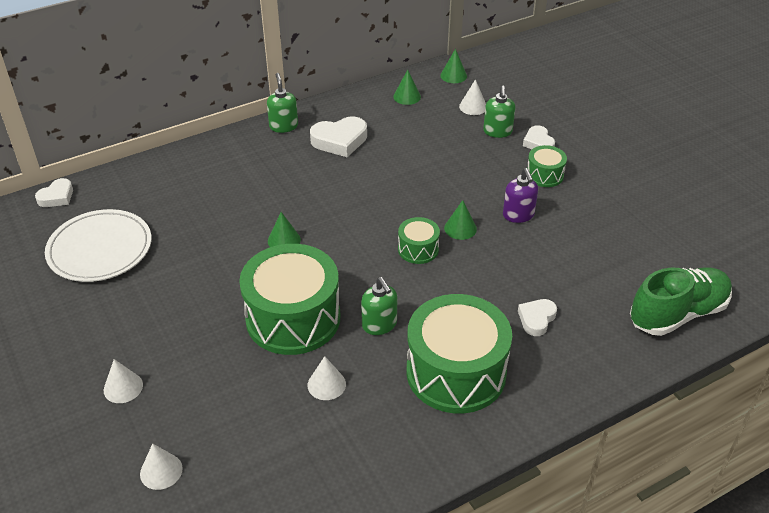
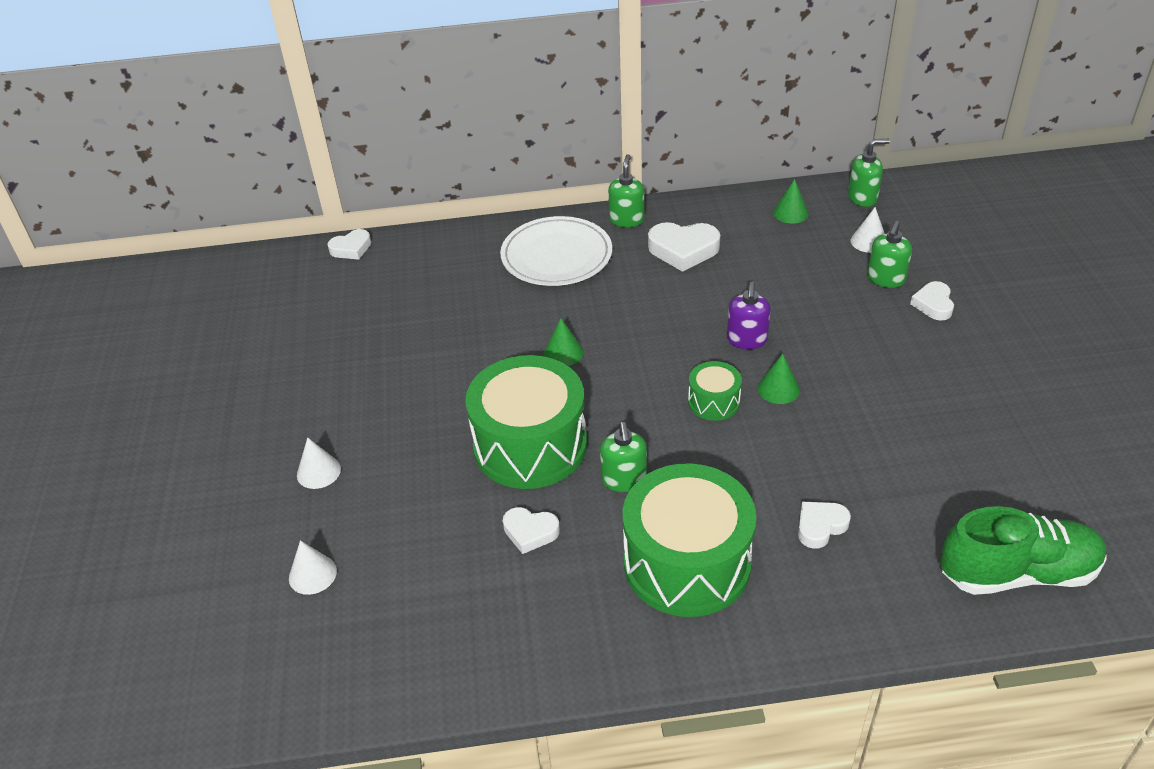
camera: 25 degrees right, 0 degrees up
white plate [45,209,152,282] -> white plate moved to [500,216,612,286]
white cone [307,356,346,400] -> white heart [503,507,560,554]
green cone [440,49,467,83] -> green soap dispenser [848,139,890,207]
purple soap dispenser [503,168,538,223] -> purple soap dispenser moved to [727,282,771,349]
green drum [528,145,567,187] -> none

